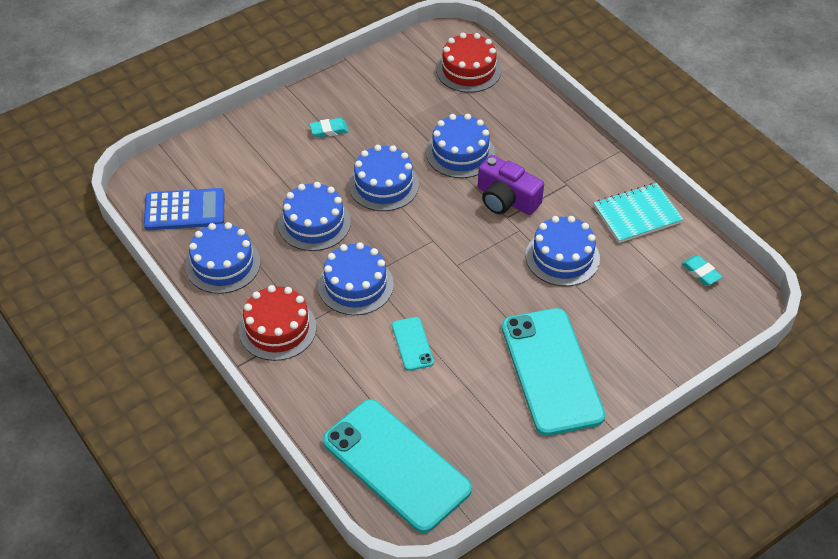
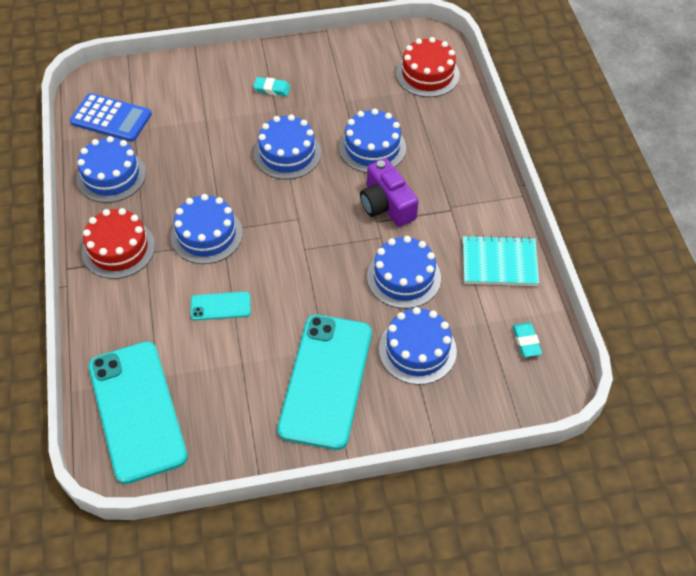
camera: 25 degrees right, 5 degrees up
blue cake [278,182,351,251] -> blue cake moved to [379,307,457,385]
turquoise phone [392,317,434,371] -> turquoise phone turned 75 degrees clockwise [191,292,251,320]

